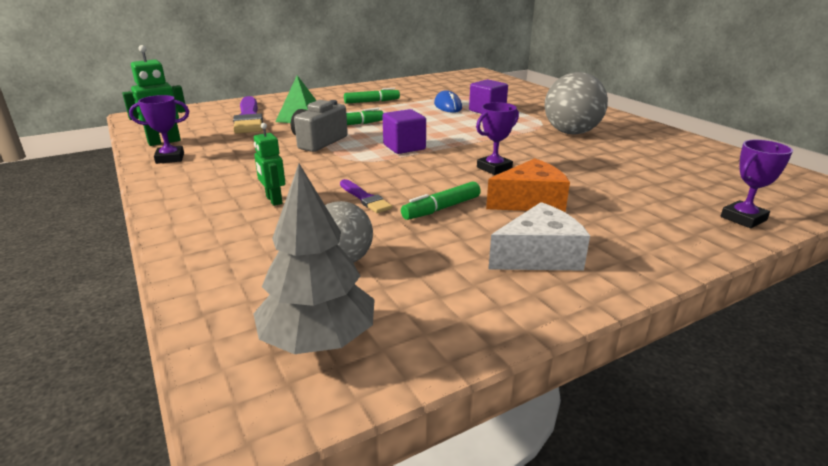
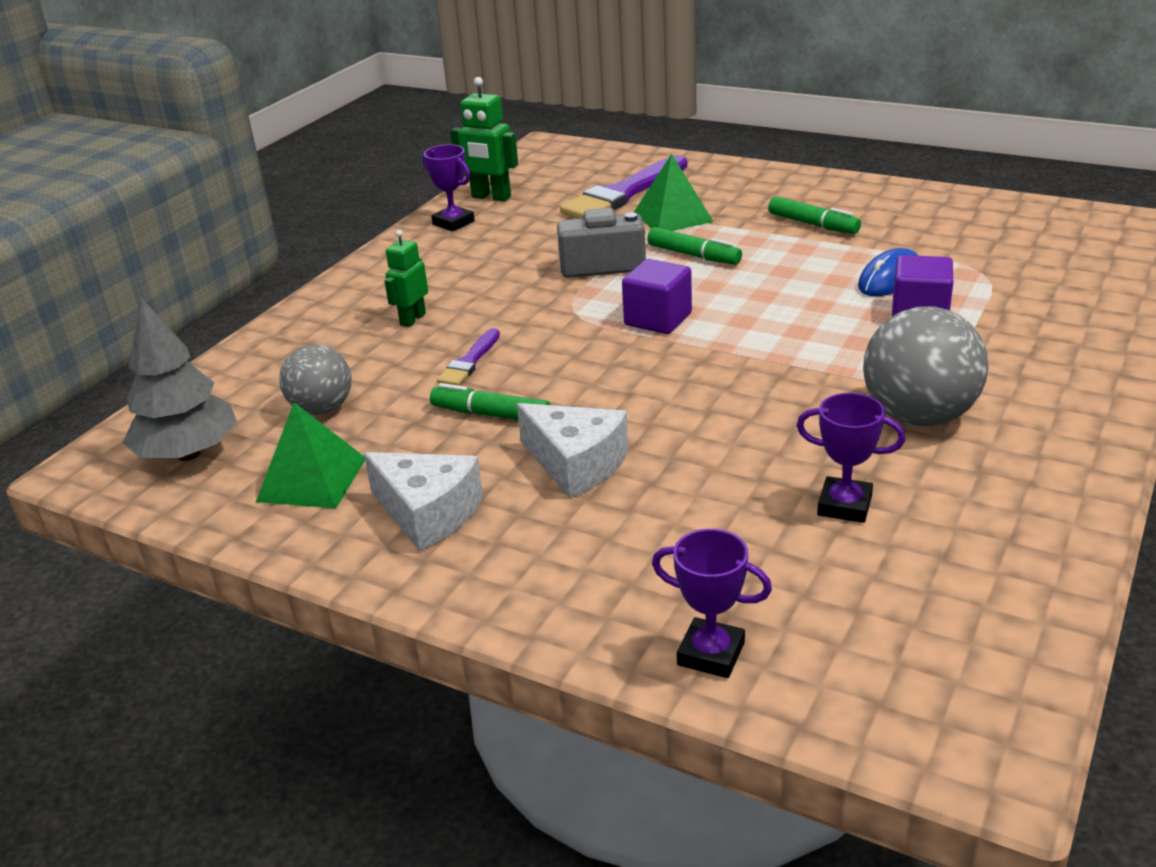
camera: 60 degrees right, 5 degrees up
purple trophy [476,102,519,175] -> purple trophy moved to [797,393,906,523]
orange cheese [486,158,570,212] -> white cheese [517,403,629,498]
none -> green pyramid [256,403,365,508]

